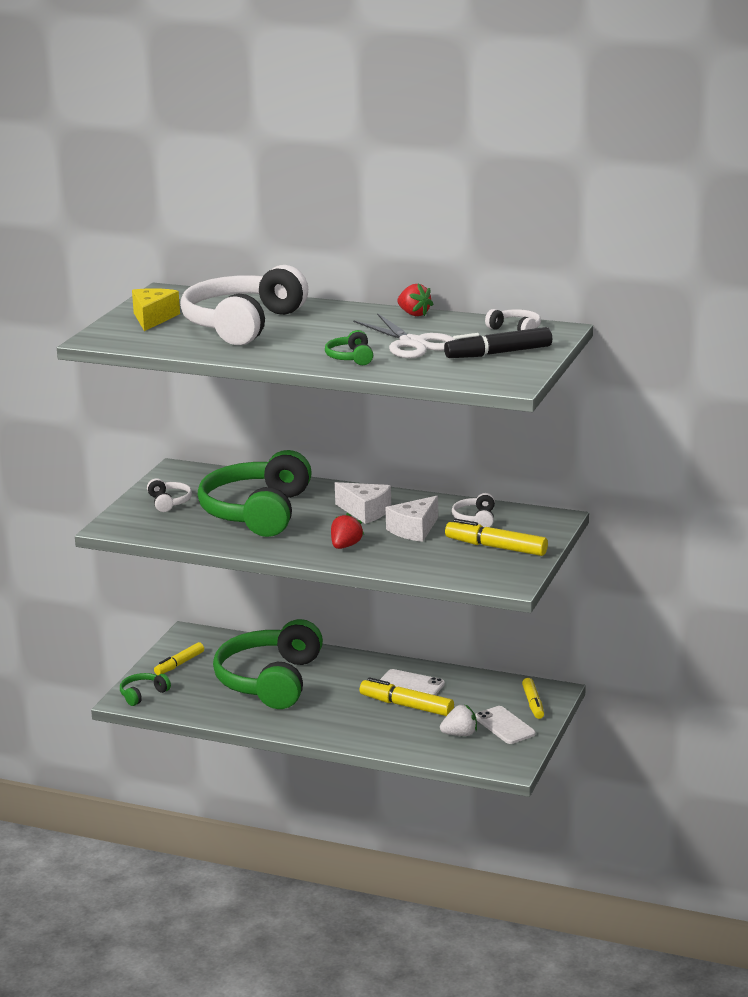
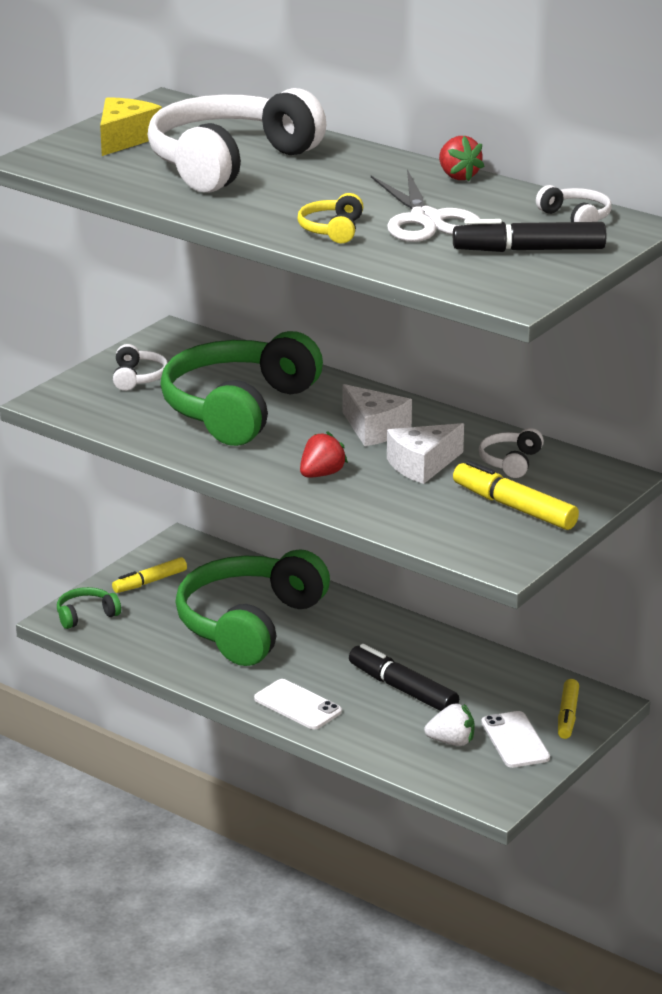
camera: 15 degrees right, 5 degrees up
green headphones [325,330,373,365] -> yellow headphones [298,193,364,244]
yellow marker [360,677,454,716] -> black marker [349,644,459,711]
white phone [380,669,445,695] -> white phone moved to [254,679,342,729]

